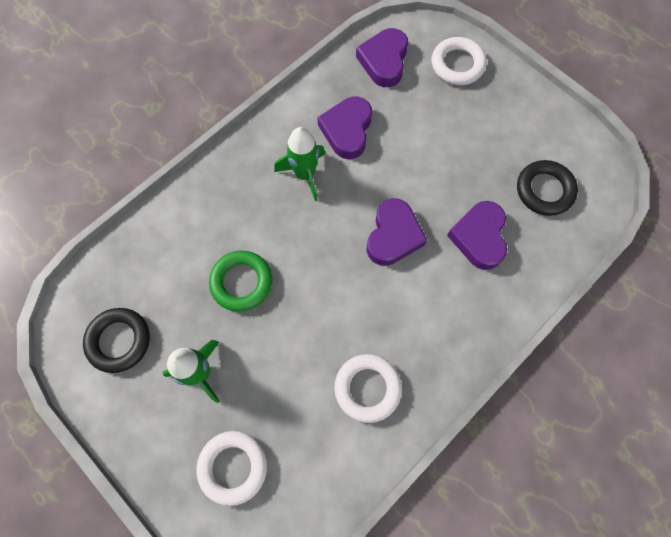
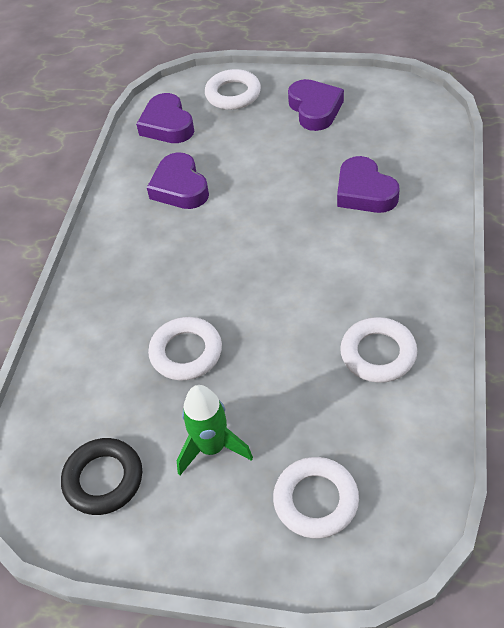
camera: 30 degrees left, 20 degrees down
green ring [209,250,272,312] -> white ring [148,317,222,380]
green rocket [274,127,325,201] -> none
purple heart [366,198,427,266] -> purple heart moved to [288,79,344,131]
black ring [517,160,578,216] -> none

